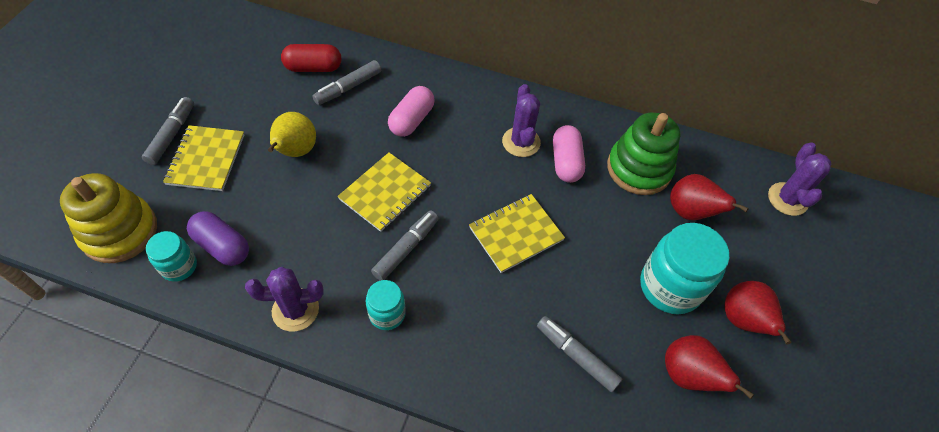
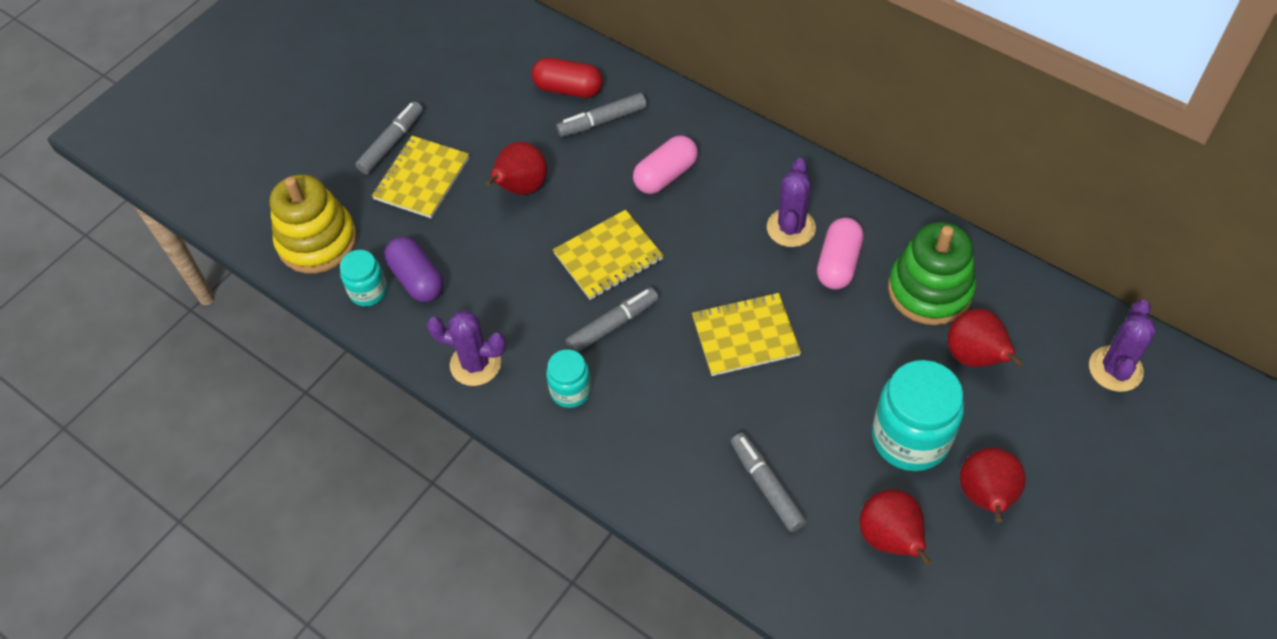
camera: 25 degrees right, 0 degrees up
yellow pear [268,112,316,157] -> red pear [485,142,547,195]

